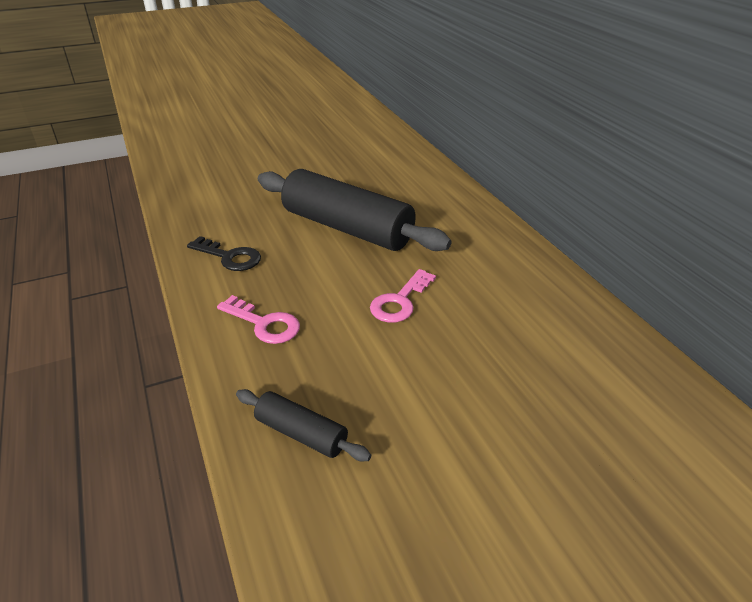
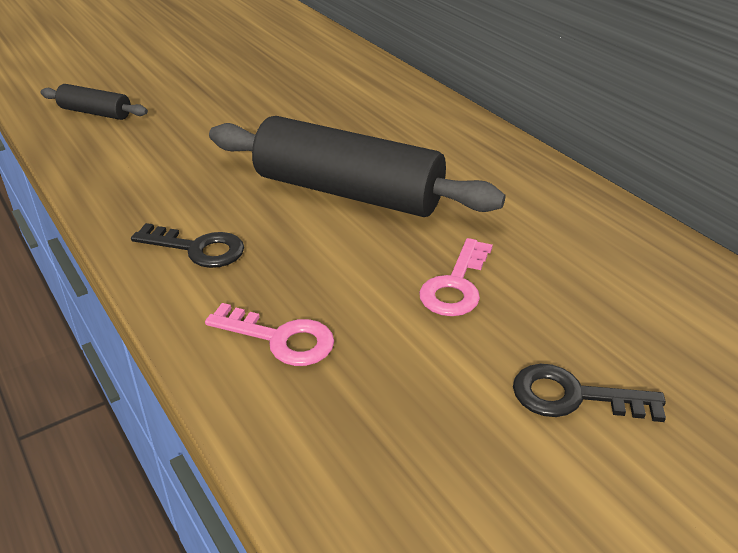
camera: 10 degrees left, 0 degrees up
black rolling pin [236,389,371,461] -> black rolling pin moved to [40,84,148,120]
none -> black key [513,364,666,422]

